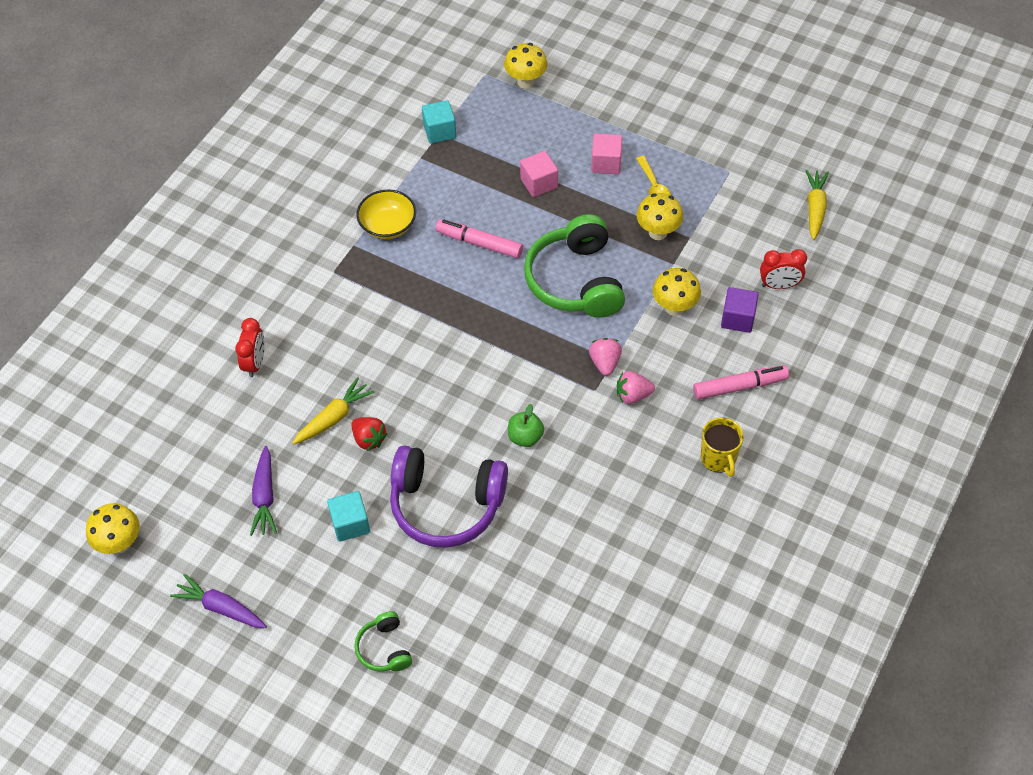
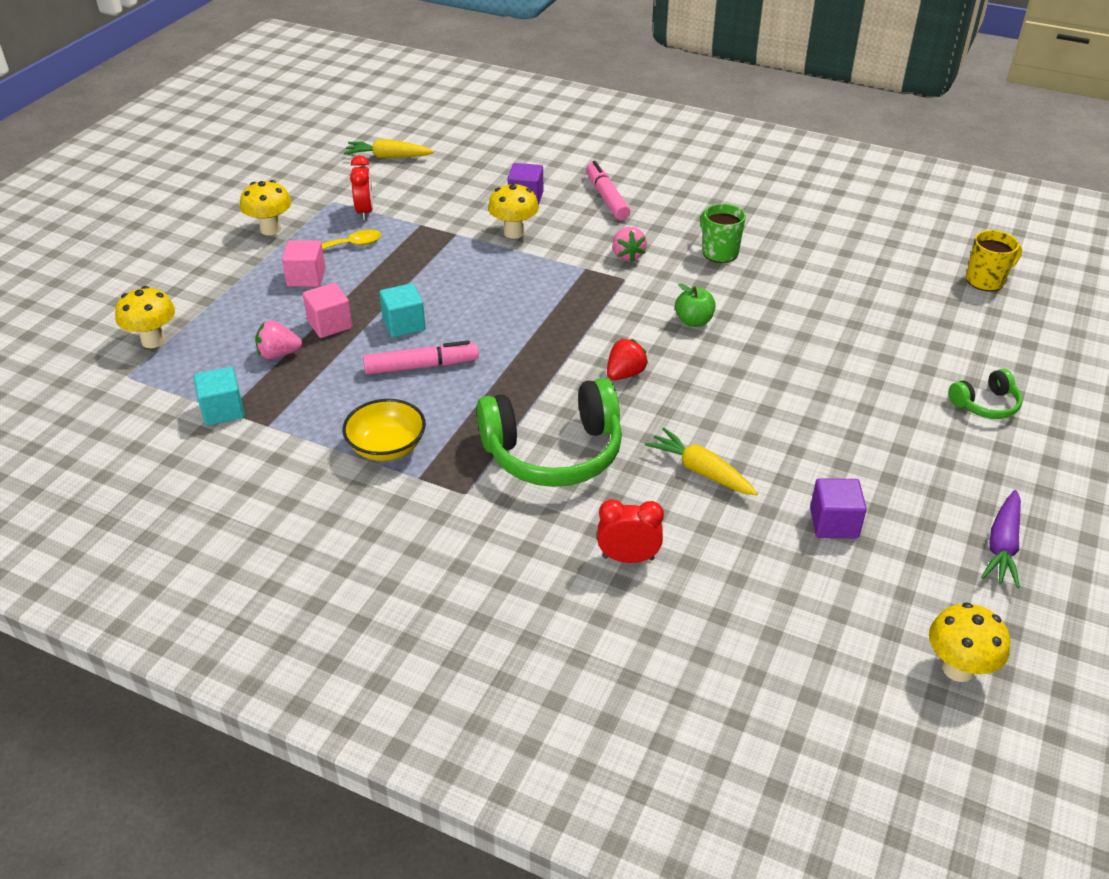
camera: 95 degrees left, 15 degrees down
purple carrot [250,446,277,536] -> purple cube [810,478,867,538]
turquoise cube [327,491,370,542] -> turquoise cube moved to [379,283,426,337]
red strawberry [351,417,388,451] -> red strawberry moved to [607,339,648,380]
purple headphones [390,445,508,548] -> none
pink marker [436,219,523,258] -> pink marker turned 120 degrees counterclockwise [363,340,479,375]
green headphones [524,214,625,318] -> green headphones moved to [477,378,622,487]
pink strawberry [589,338,622,376] -> pink strawberry moved to [255,320,302,359]
yellow mushroom [636,193,683,240] -> yellow mushroom moved to [240,180,292,235]
yellow mug [701,418,743,477] -> yellow mug moved to [966,230,1022,291]
red clock [760,249,807,289] -> red clock moved to [350,155,373,220]
none -> green mug [700,204,746,263]

